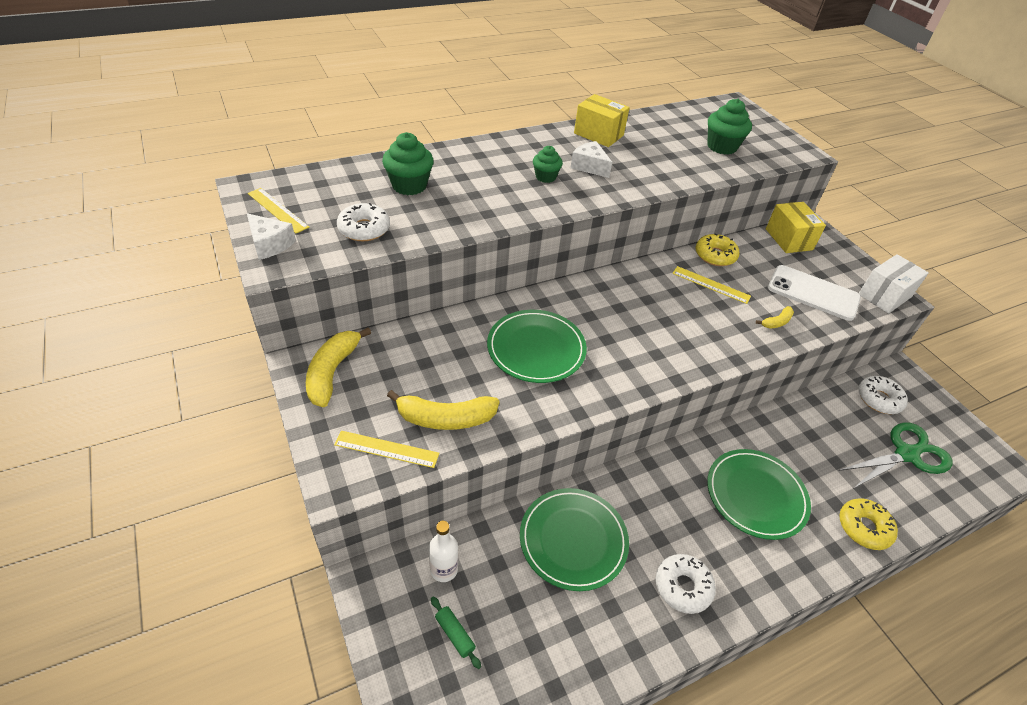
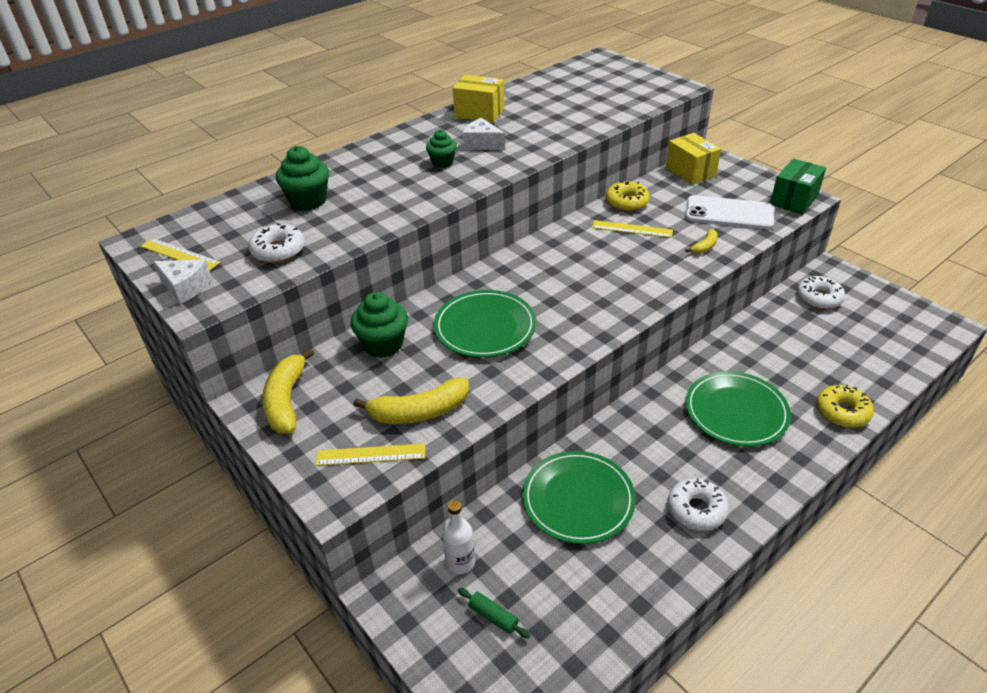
camera: 10 degrees left, 5 degrees down
green cupcake [707,99,752,155] -> green cupcake moved to [351,292,408,358]
green scissors [838,423,953,489] -> none
white box [859,254,929,314] -> green box [770,159,826,215]

